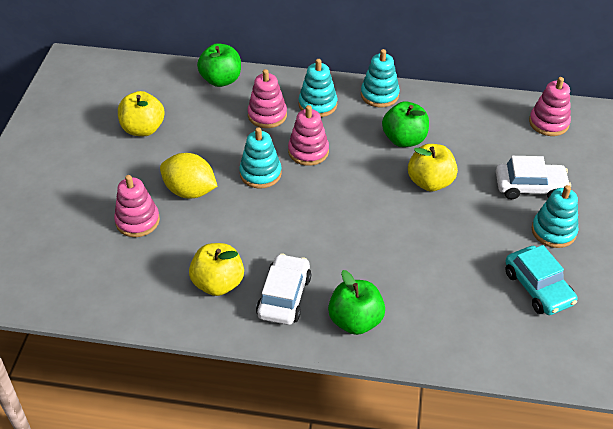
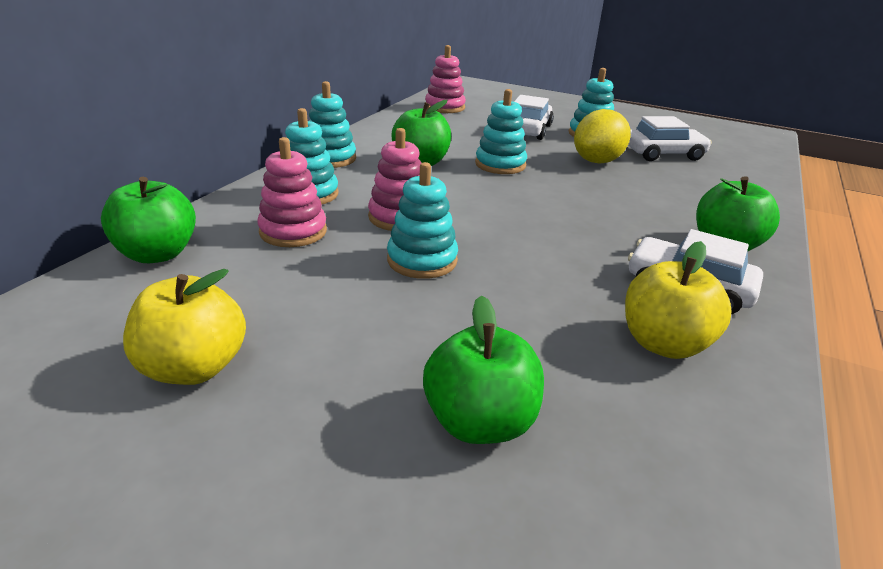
camera: 75 degrees left, 15 degrees down
pink stacking toy [114,175,160,237] -> green apple [423,295,544,444]
yellow lemon [160,153,218,198] -> yellow lemon moved to [574,109,631,164]
yellow apple [408,144,458,191] -> turquoise stacking toy [475,89,527,174]
turquoise car [505,245,578,315] -> white car [628,116,712,161]

